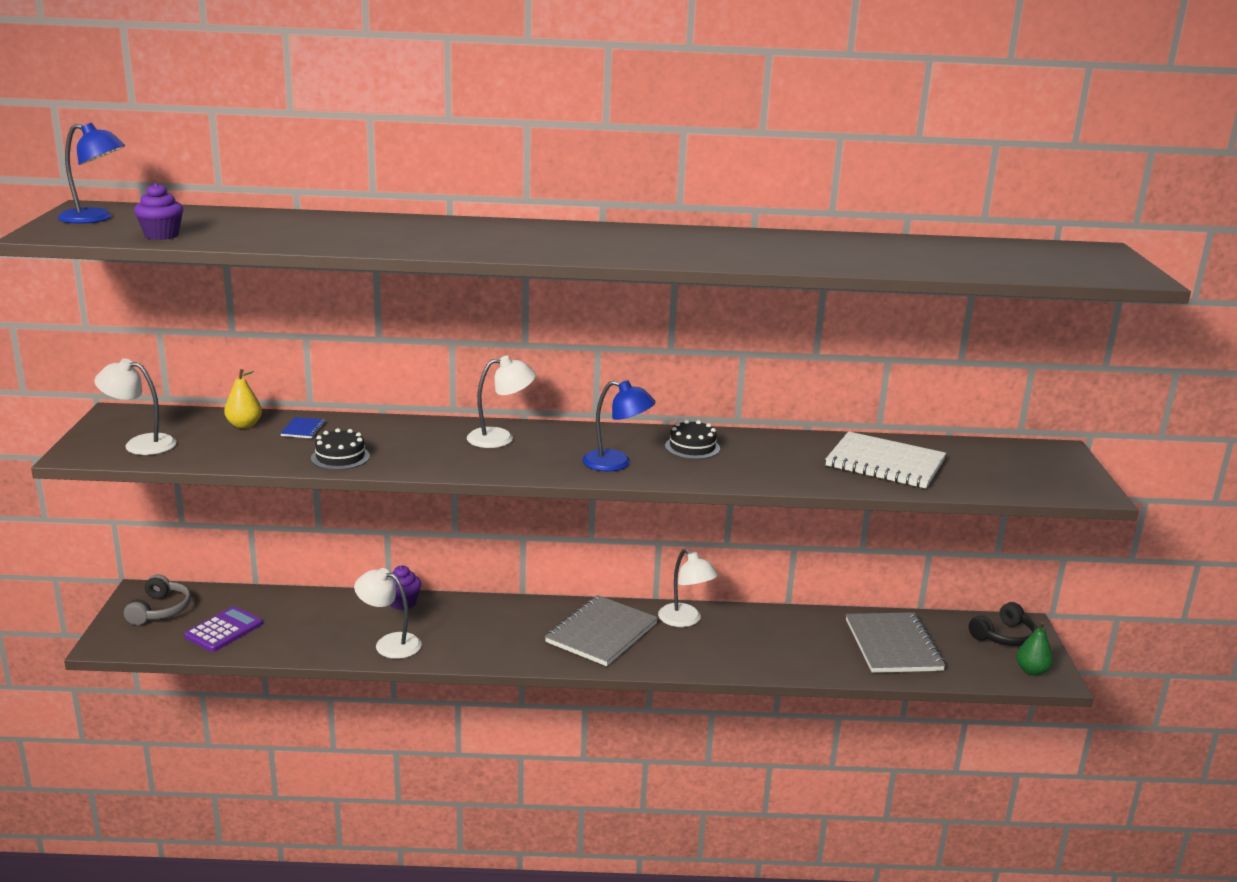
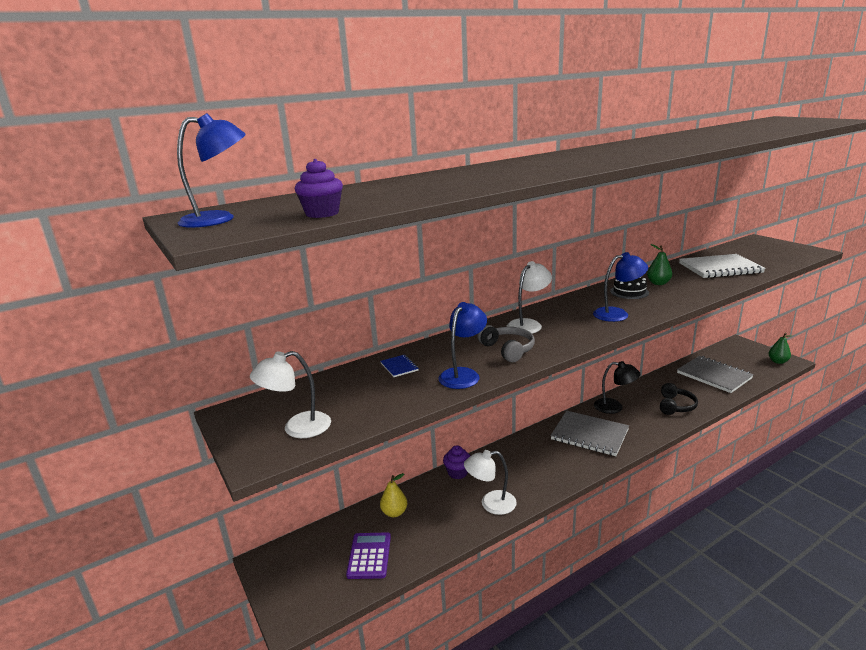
camera: 30 degrees left, 0 degrees up
grey headphones [124,574,191,625] -> grey headphones moved to [478,325,535,362]
yellow pear [224,369,262,428] -> yellow pear moved to [380,473,407,517]
black cake [311,428,370,470] -> blue lamp [438,302,487,389]
grey notebook [545,595,658,666] -> grey notebook turned 60 degrees counterclockwise [550,411,629,456]
white lamp [658,549,718,627] -> black lamp [594,361,641,414]
black headphones [969,602,1037,646] -> black headphones moved to [660,383,698,415]
none -> green pear [647,244,672,285]

